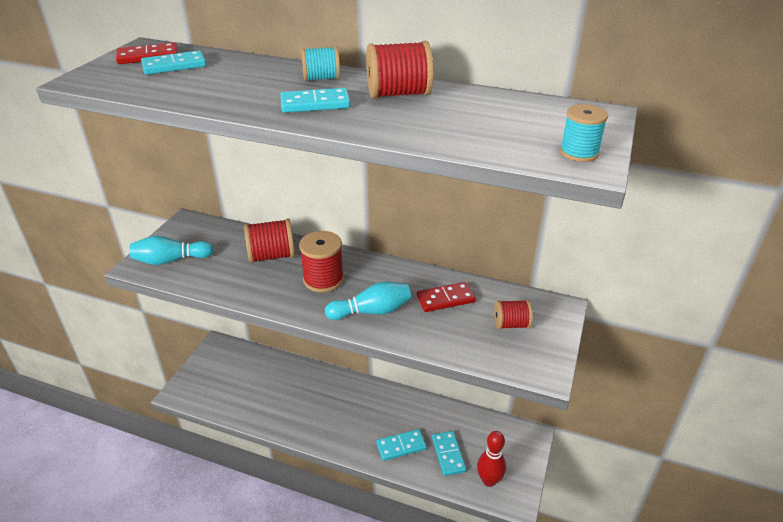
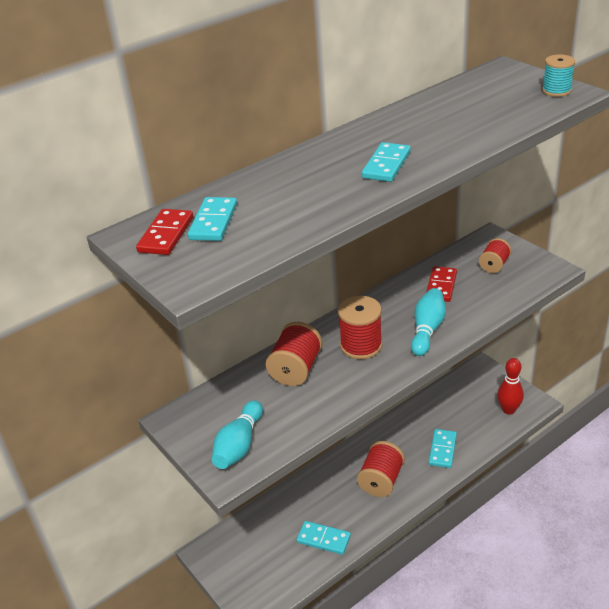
camera: 55 degrees left, 0 degrees up
turquoise spool [301,46,340,81] -> none
red spool [366,41,434,99] -> red spool moved to [357,441,405,497]
turquoise domino [432,431,466,476] -> turquoise domino moved to [297,521,351,555]

